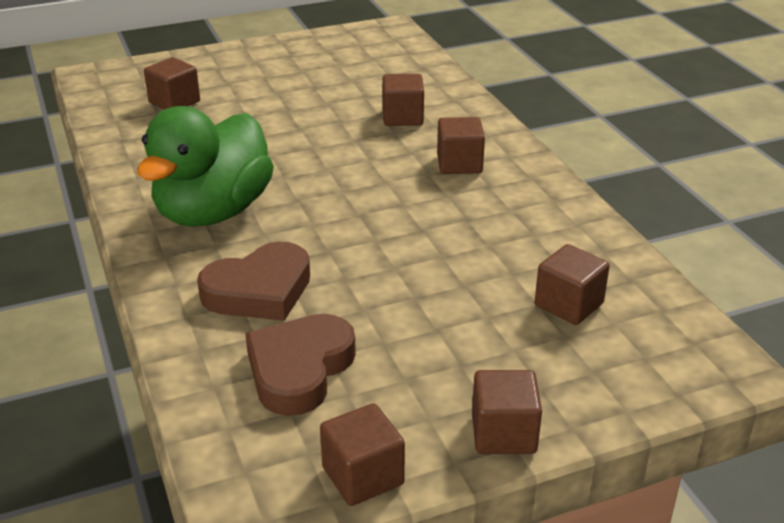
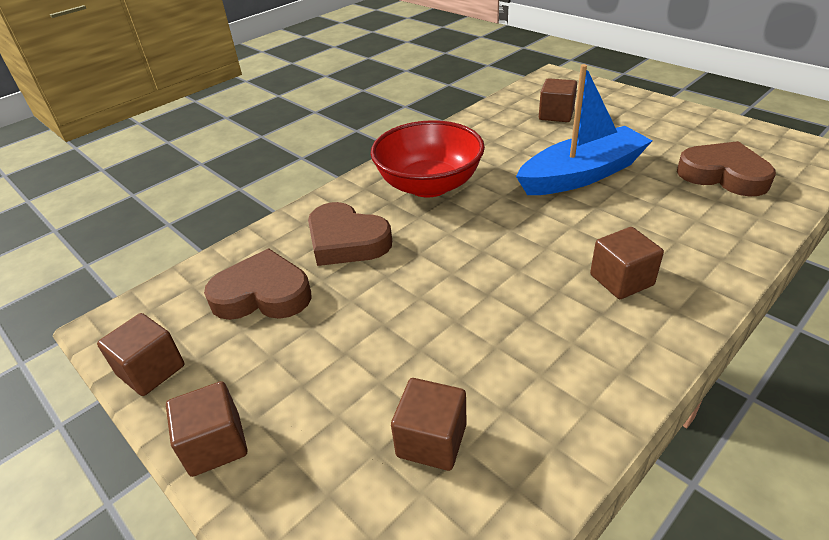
camera: 70 degrees right, 5 degrees up
green duck [137,106,274,227] -> red bowl [371,120,485,198]
brown cube [383,74,424,126] -> none
none -> blue boat [516,64,652,195]
none -> brown heart [677,141,776,197]

